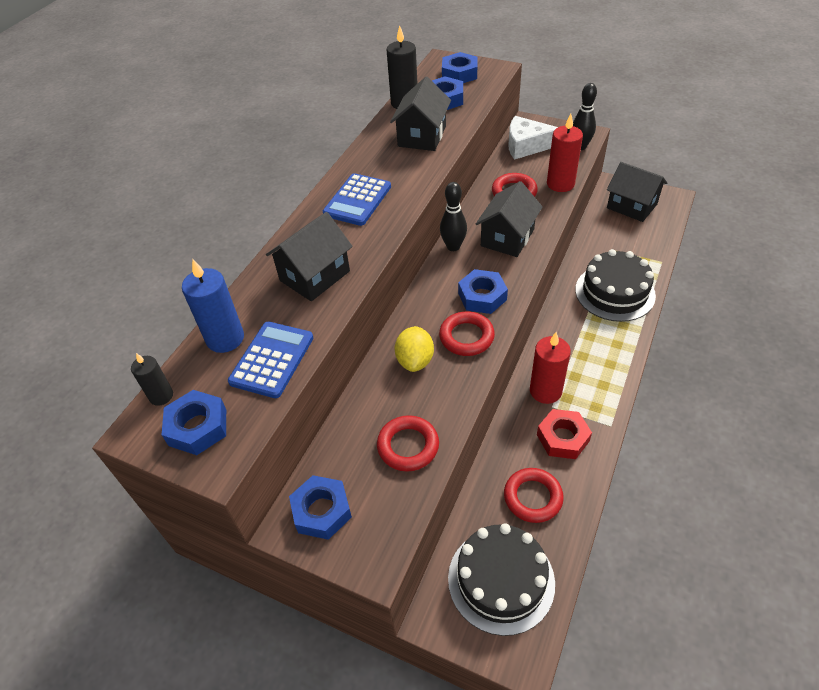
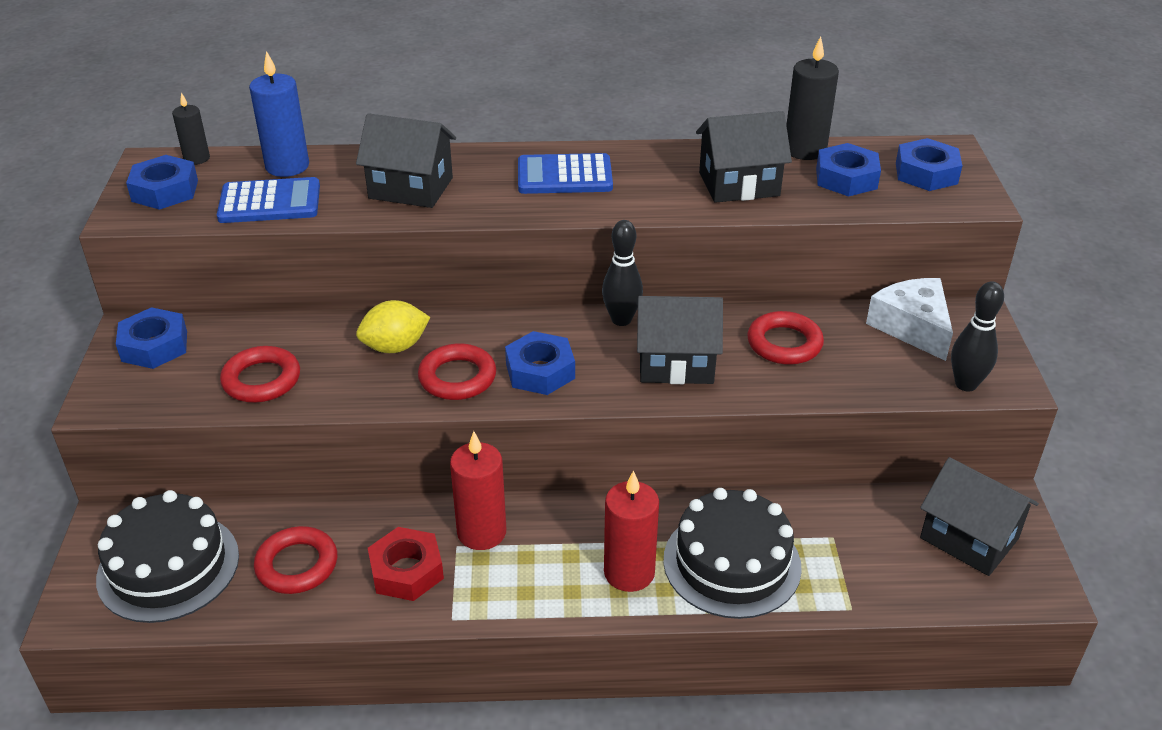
camera: 60 degrees right, 10 degrees down
red candle [547,114,583,192] -> red candle moved to [604,470,659,592]
black house [607,162,667,222] -> black house turned 60 degrees counterclockwise [920,457,1039,576]

